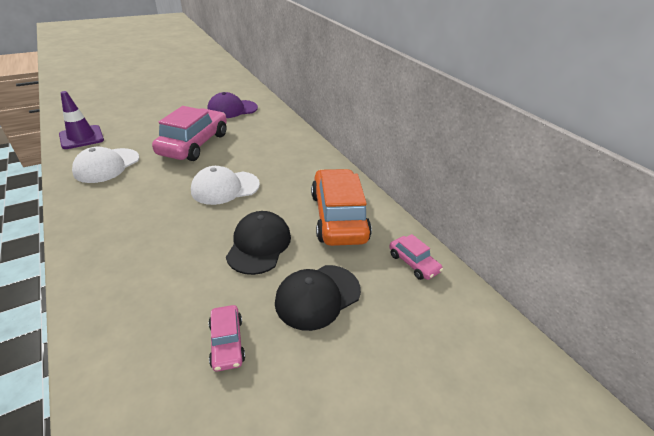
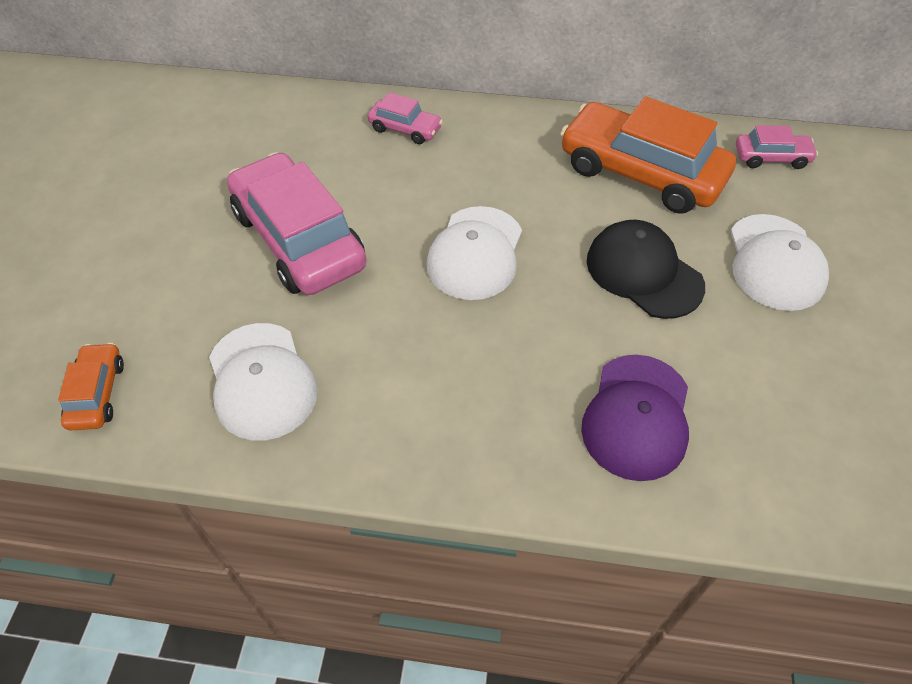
camera: 50 degrees left, 15 degrees up
purple traffic cone [59,91,104,149] -> orange car [58,343,124,431]
purple cap [207,92,258,118] -> purple cap moved to [581,355,689,481]
pink car [208,305,245,372] -> pink car moved to [368,92,443,144]
black cap [275,265,361,331] -> white cap [730,214,829,311]

